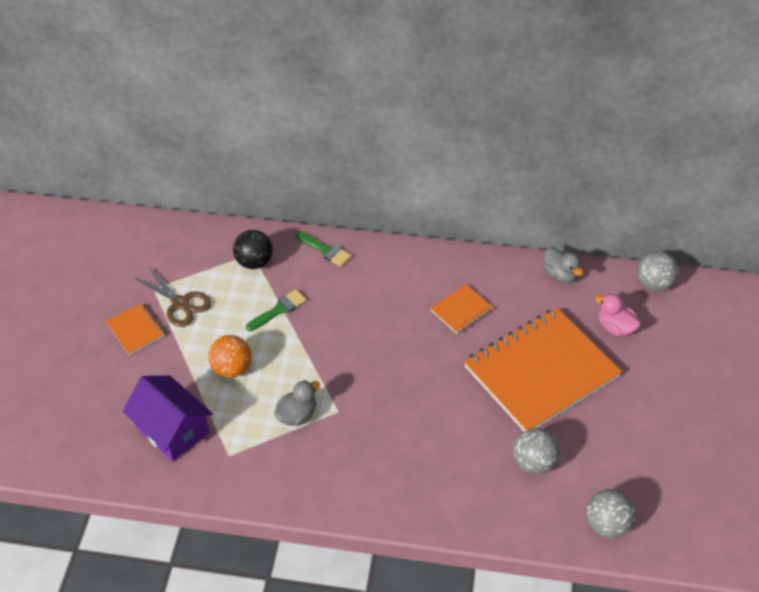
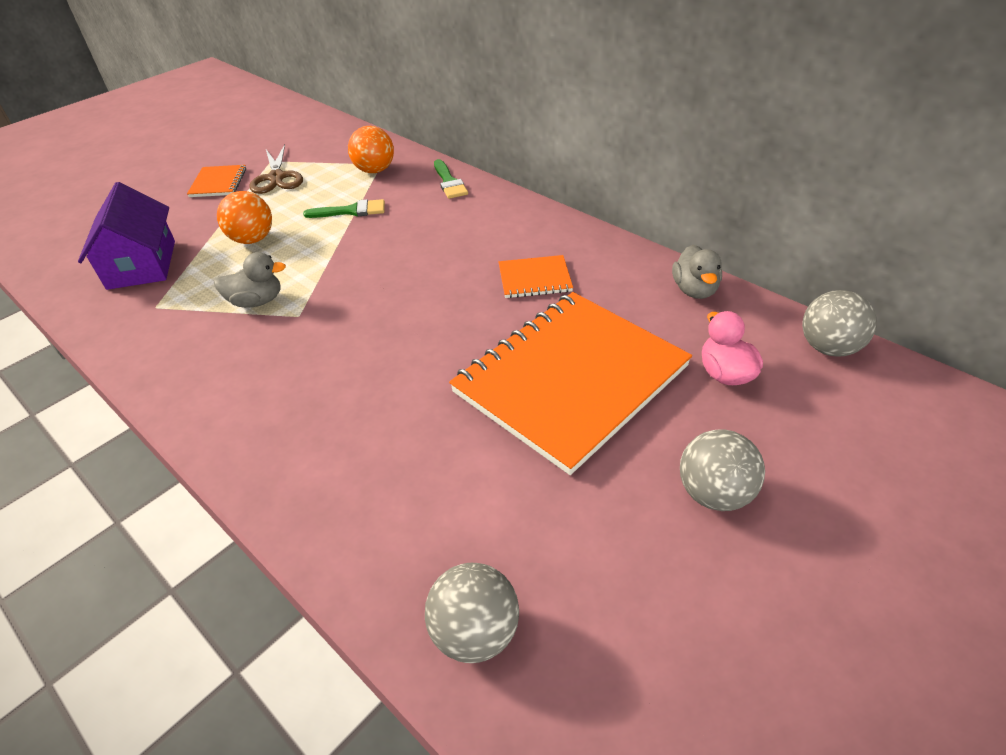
camera: 35 degrees right, 5 degrees down
black ball [233,230,273,269] -> orange ball [348,126,394,173]
orange notebook [464,308,622,431] -> orange notebook turned 45 degrees counterclockwise [449,292,692,475]
grey ball [514,428,560,474] -> grey ball moved to [680,429,765,511]

